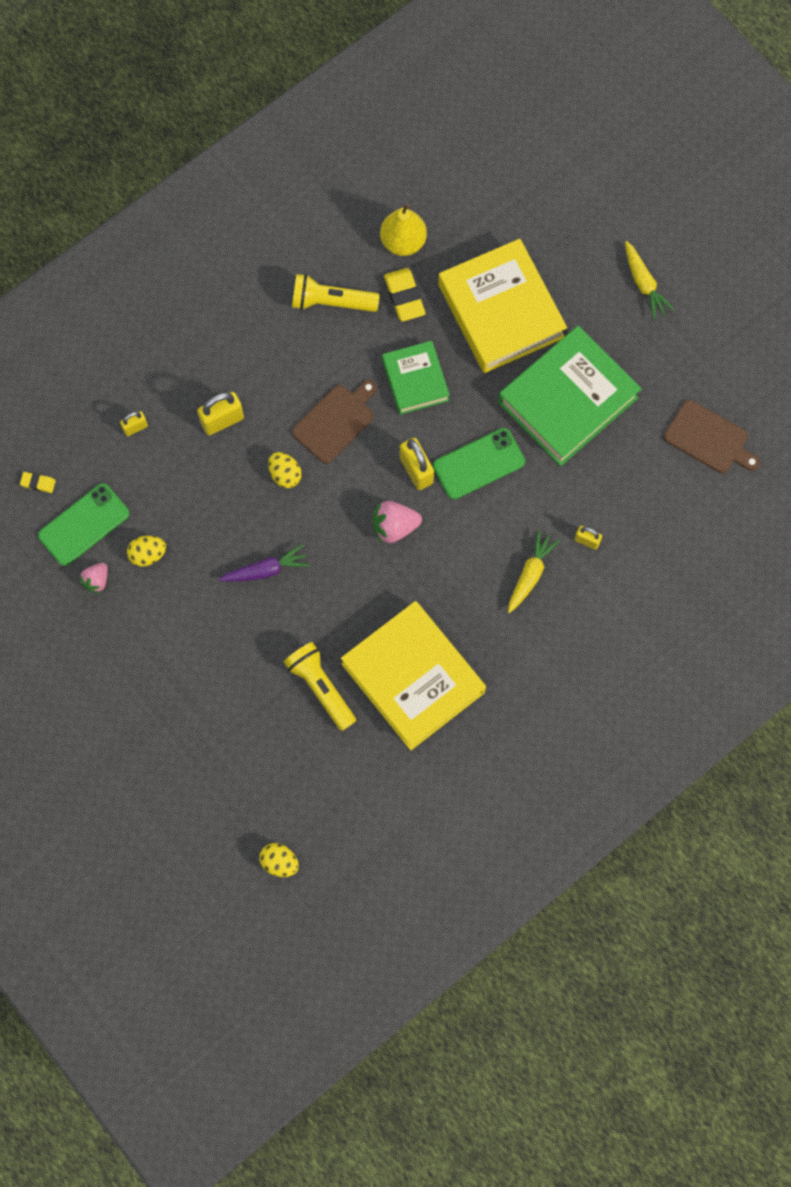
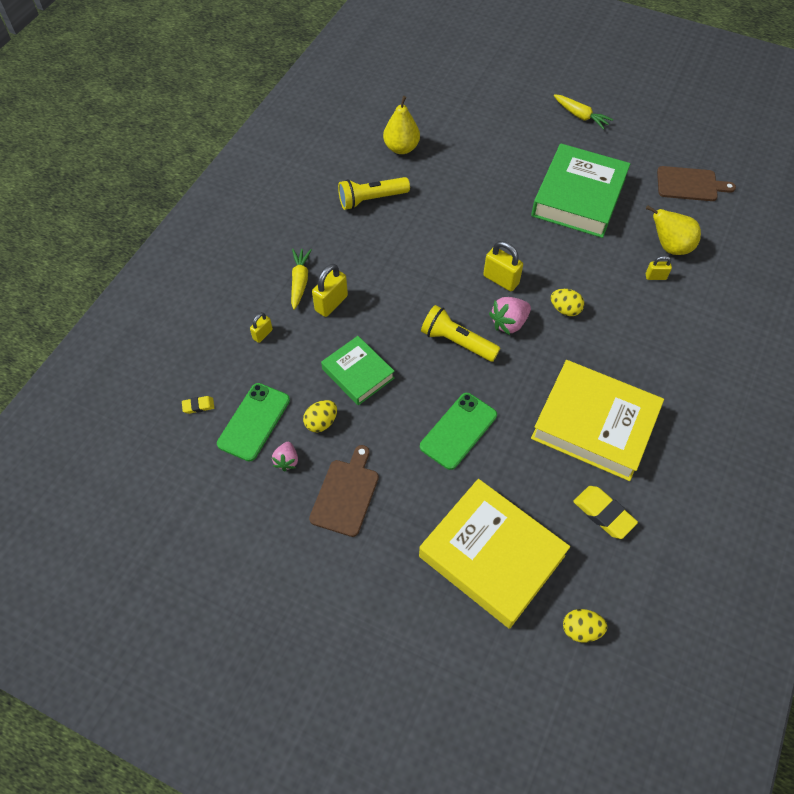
camera: 25 degrees left, 15 degrees down
purple carrot [219,544,310,582] -> none
yellow egg [268,452,302,488] -> yellow egg moved to [551,289,584,316]
yellow flashlight [284,642,356,731] -> yellow flashlight moved to [421,305,500,362]
brown cutting board [292,380,377,464] -> brown cutting board moved to [309,445,379,537]
green book [382,341,450,415] -> green book moved to [321,336,395,405]
yellow eraser [384,268,425,321] -> yellow eraser moved to [573,486,638,539]
green phone [433,428,525,500] -> green phone moved to [420,393,497,470]
yellow book [438,239,567,373] -> yellow book moved to [419,479,570,629]
yellow carrot [508,530,560,613] -> yellow carrot moved to [291,249,312,310]
none -> yellow pear [646,205,701,255]

